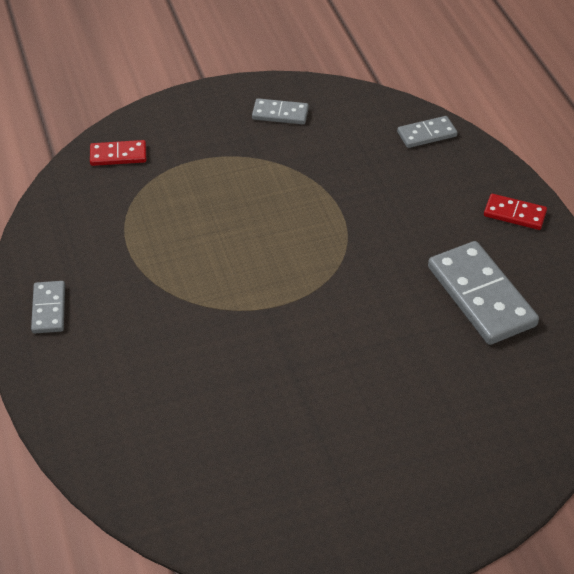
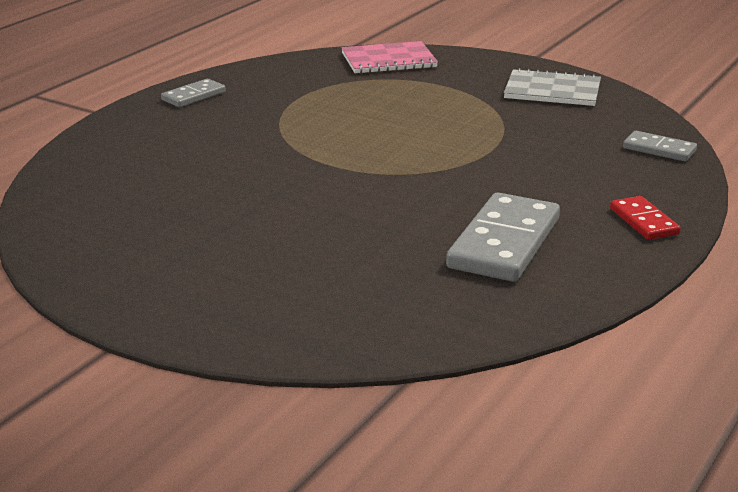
camera: 50 degrees right, 20 degrees down
red domino [90,140,146,166] -> pink notebook [341,41,438,74]
grey domino [252,98,309,124] -> grey notebook [504,68,601,106]

